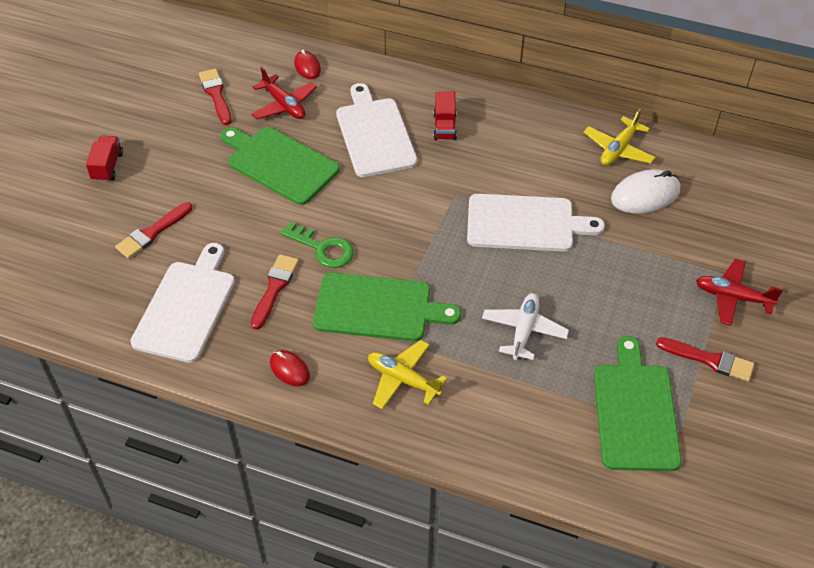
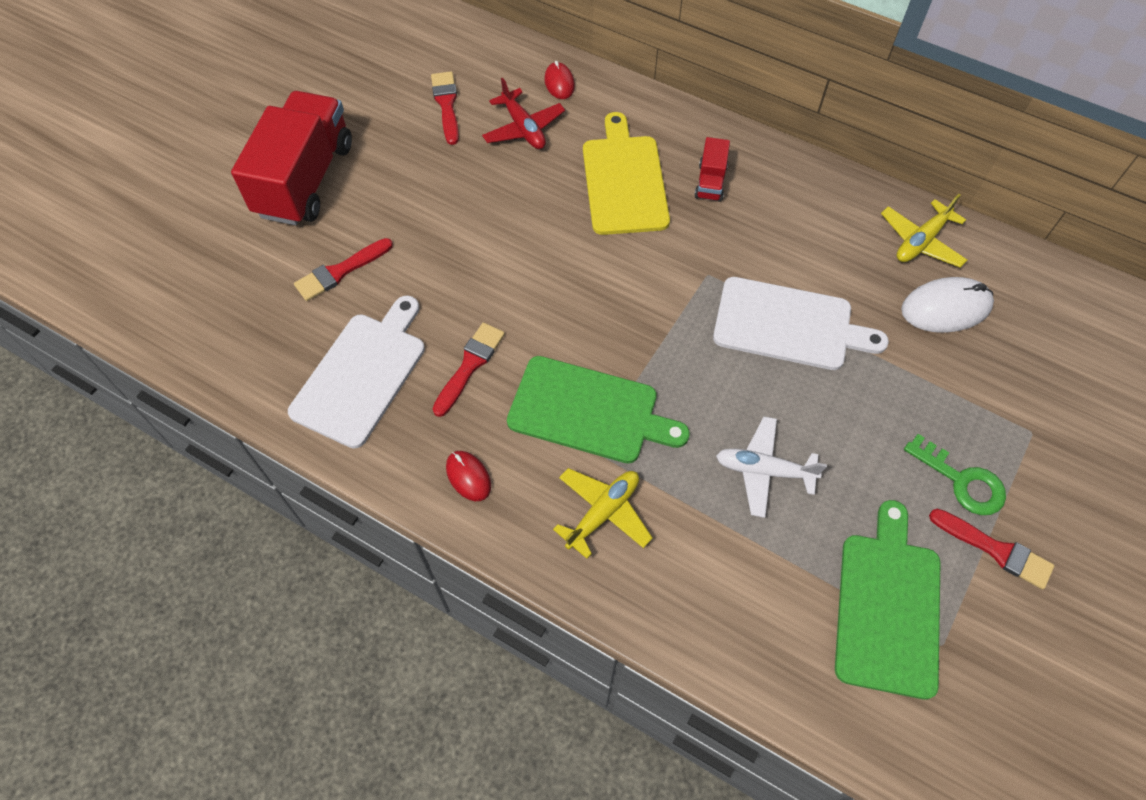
camera: 10 degrees right, 10 degrees up
red truck [86,136,123,182] -> red truck [231,91,352,225], size x2.27
green cutting board [220,127,340,205] -> none
green key [281,222,354,268] -> green key moved to [904,434,1006,515]
white cutting board [336,83,417,177] -> yellow cutting board [583,112,670,235]
yellow plane [368,340,447,409] -> yellow plane turned 90 degrees clockwise [553,468,652,559]
white plane [482,293,569,360] -> white plane turned 105 degrees counterclockwise [716,417,827,518]
red plane [696,259,783,326] -> none

